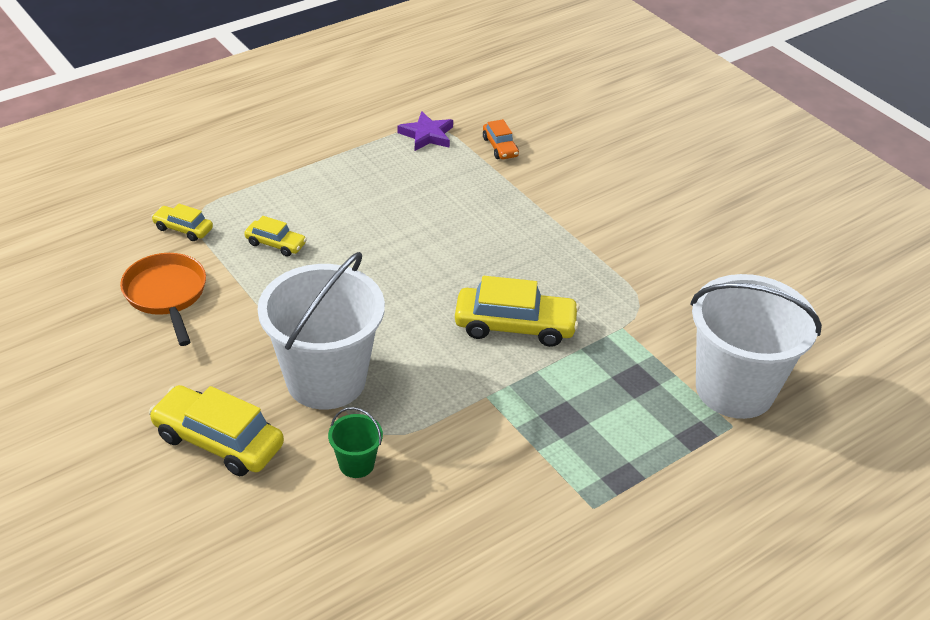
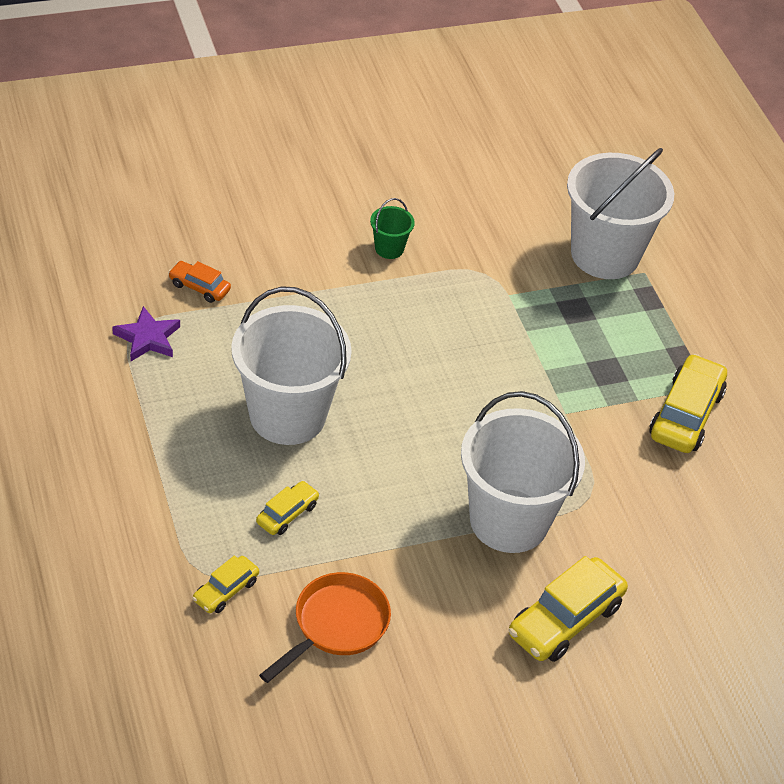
camera: 75 degrees left, 5 degrees up
orange pan [120,253,206,346] -> orange pan turned 135 degrees clockwise [259,572,391,683]
green bucket [328,407,383,478] -> green bucket moved to [370,198,415,259]
yellow car [455,276,580,347] -> yellow car moved to [649,354,727,453]
orange car [483,119,519,159] -> orange car turned 150 degrees counterclockwise [168,261,231,303]
none -> white bucket [231,286,352,445]

